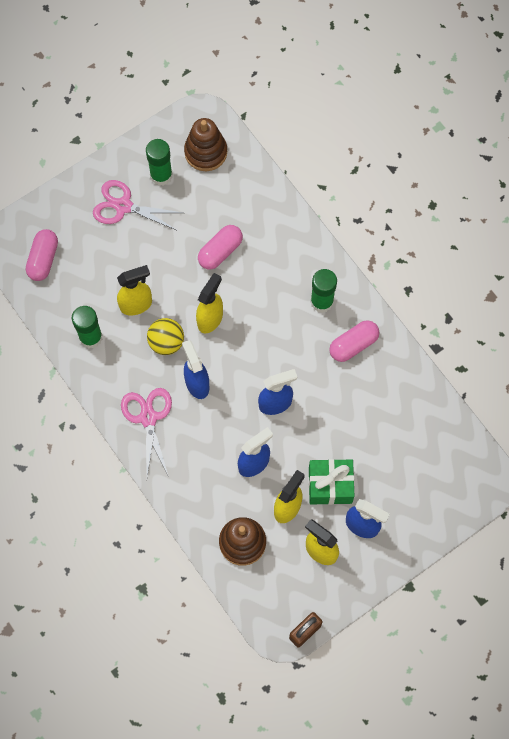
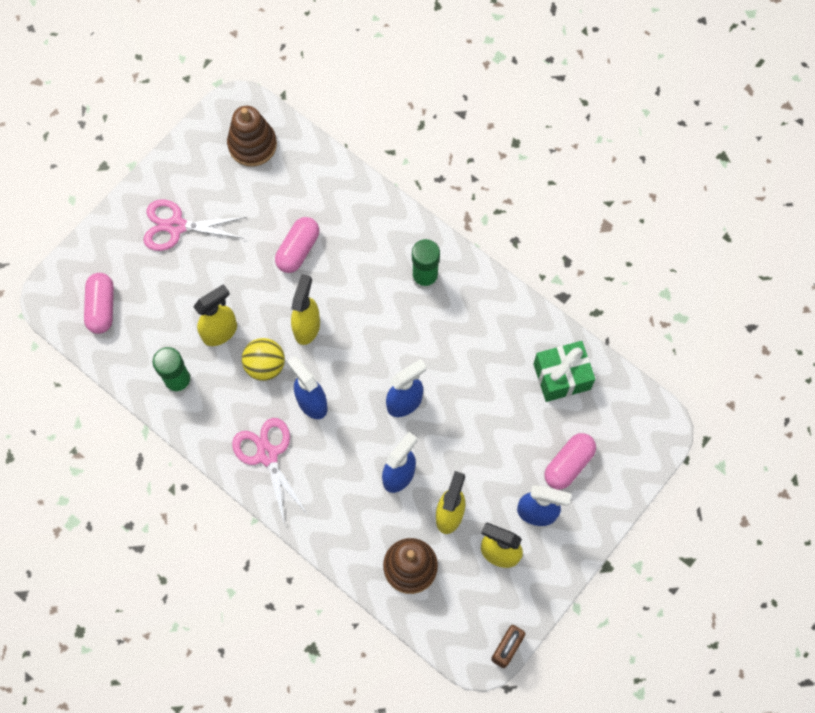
camera: 15 degrees left, 0 degrees up
green glue stick [146,139,173,186] -> none
green gift [309,459,355,505] -> green gift moved to [533,341,595,402]
pink capsule [329,320,379,362] -> pink capsule moved to [544,433,596,490]

